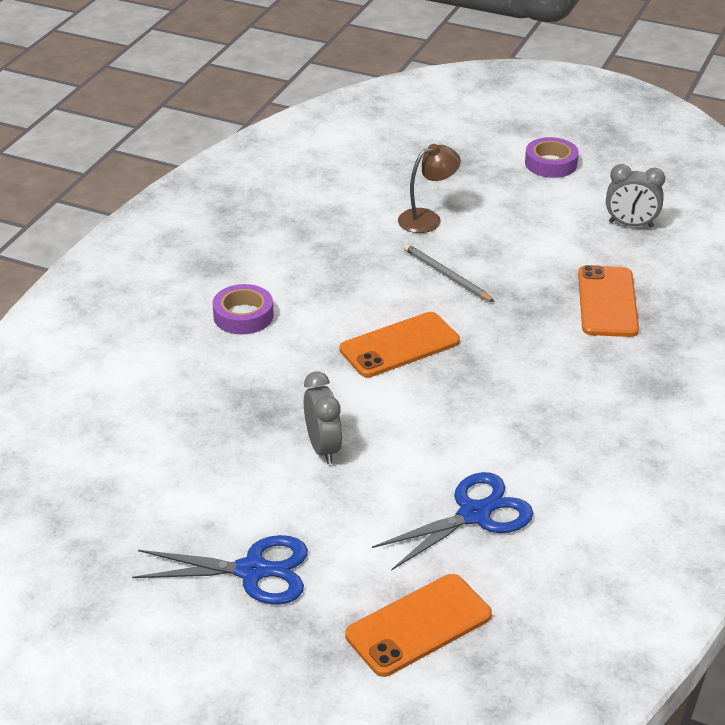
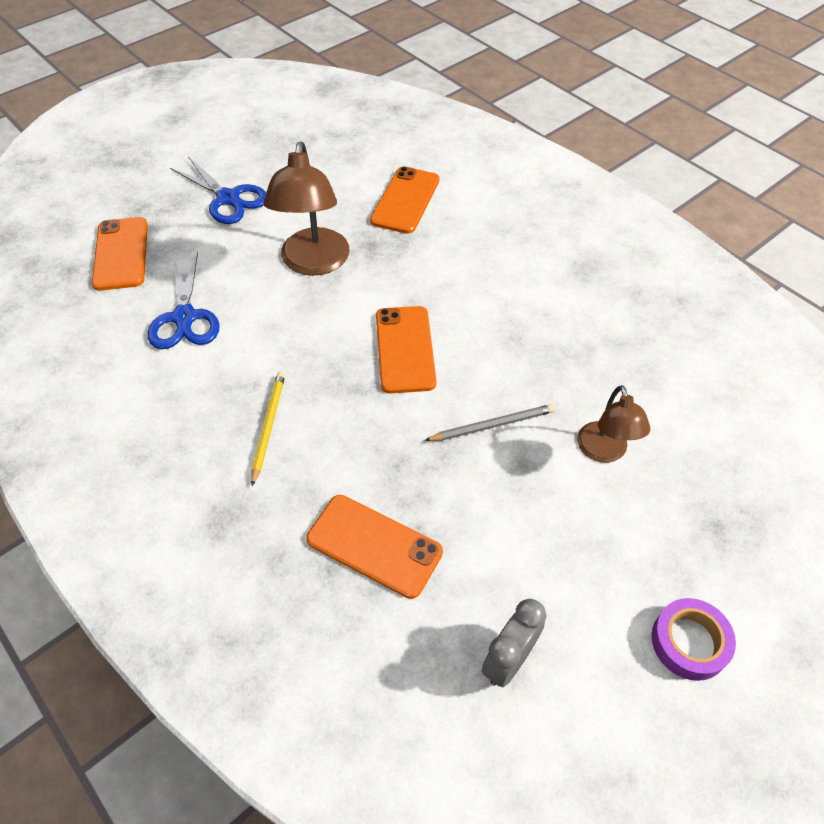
camera: 115 degrees right, 15 degrees up
blue scissors [132,535,308,604] -> blue scissors turned 75 degrees counterclockwise [170,157,266,224]
purple tape [212,284,274,335] -> none
grey clock [304,372,342,464] -> brown lamp [263,142,350,276]
none -> yellow pencil [251,371,285,486]
none -> orange phone [370,166,440,234]

